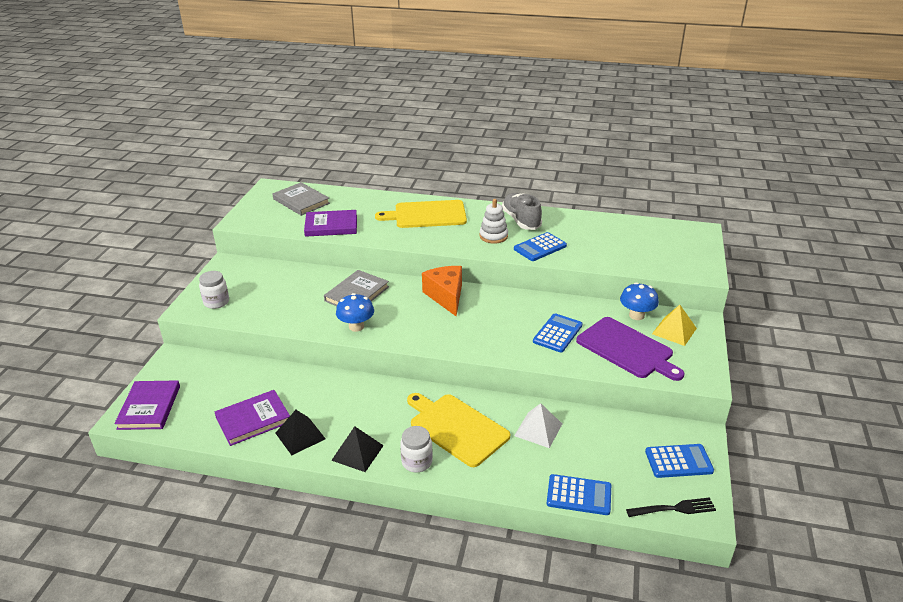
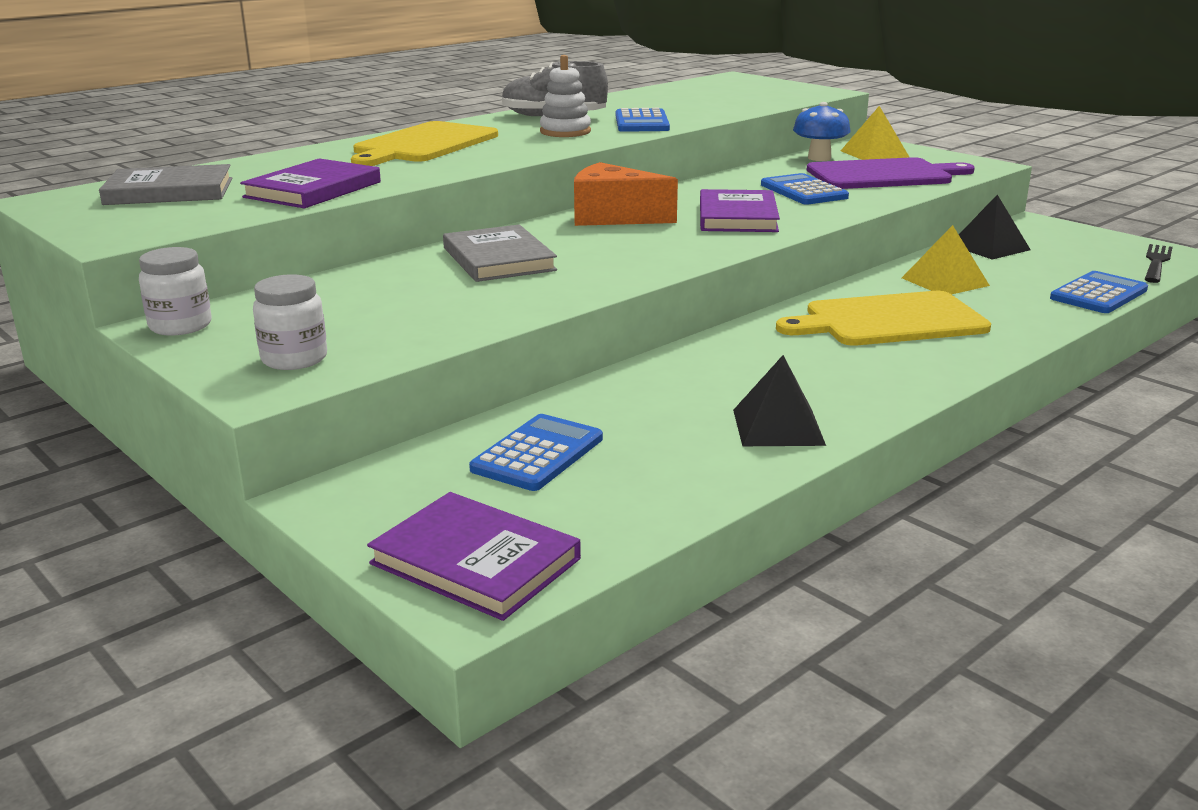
camera: 55 degrees left, 10 degrees down
purple book [215,390,290,446] -> purple book moved to [700,189,780,232]
black pyramid [331,426,384,472] -> black pyramid moved to [959,195,1031,260]
blue mushroom [336,293,374,332] -> none
white jar [400,426,433,472] -> white jar moved to [139,247,212,336]
white pyramid [514,403,562,448] -> yellow pyramid [902,225,990,294]
blue calculator [645,444,714,478] -> blue calculator moved to [469,414,603,491]

